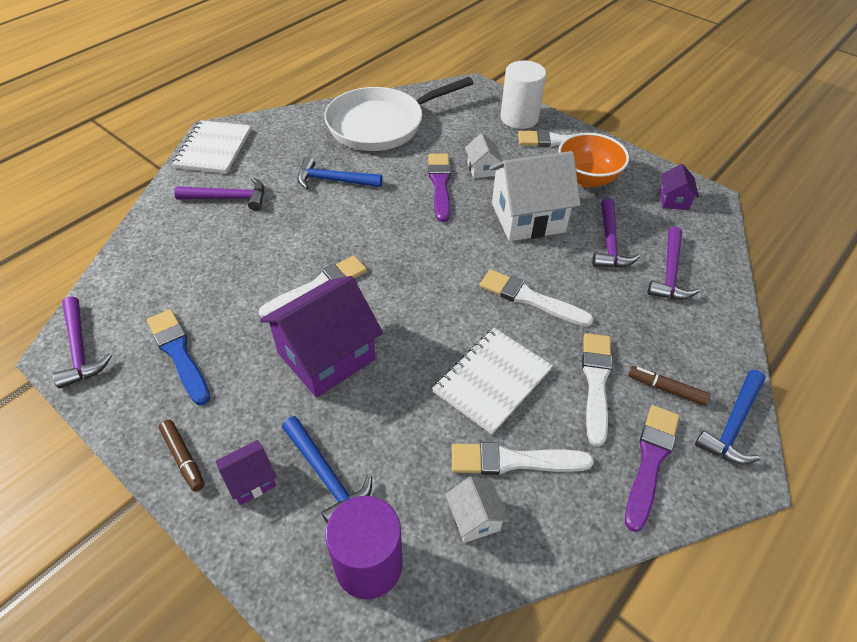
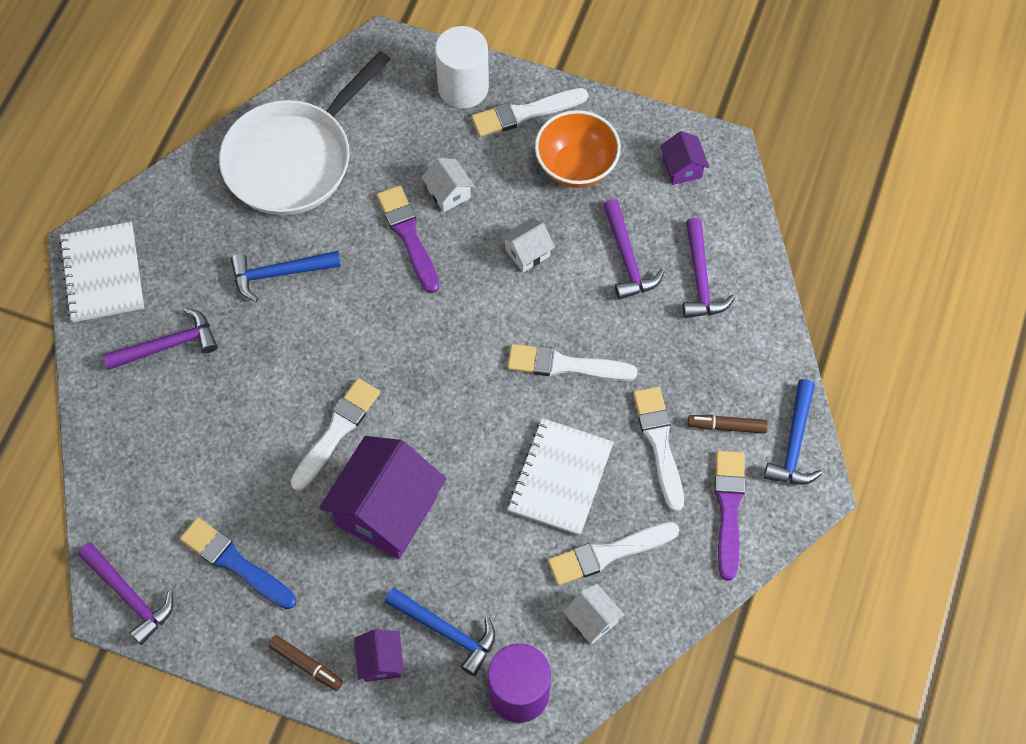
camera: 20 degrees left, 15 degrees up
purple house [216,440,277,505] -> purple house turned 45 degrees counterclockwise [354,629,404,682]
white house [489,151,581,241] -> white house [501,218,555,272], size x0.47

